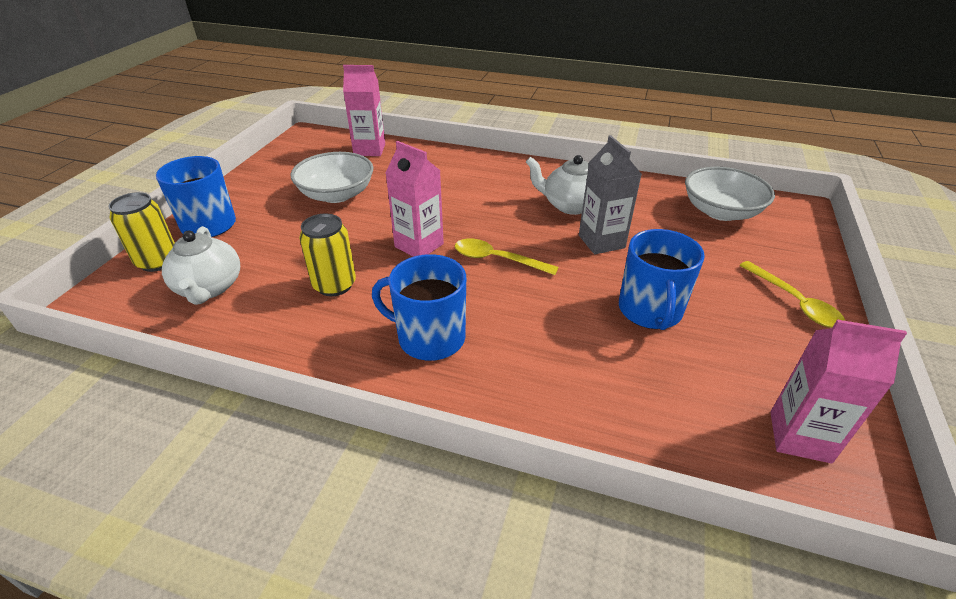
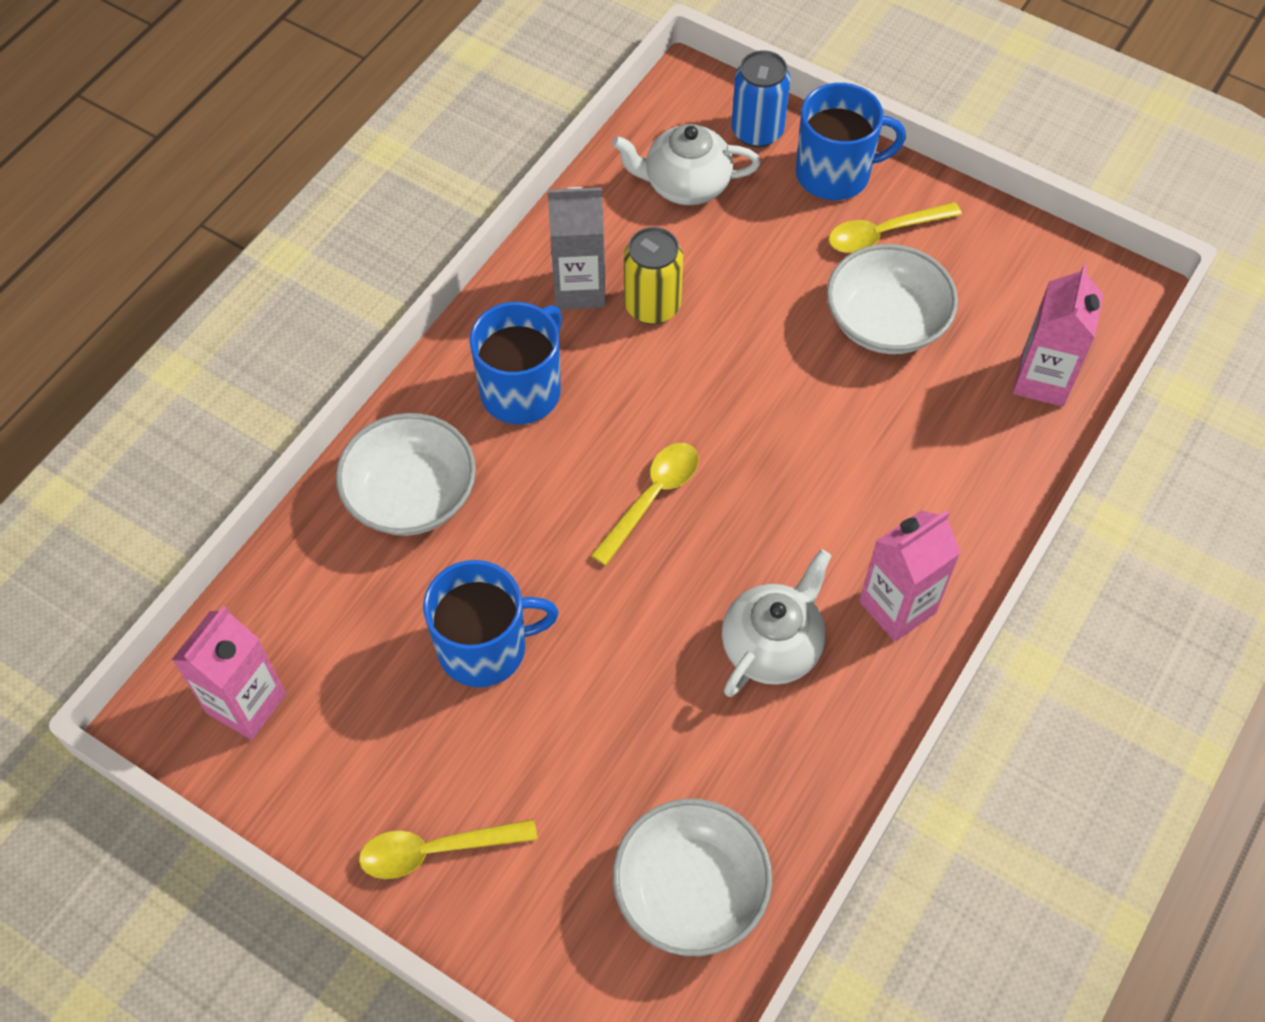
camera: 105 degrees right, 20 degrees up
yellow can [108,192,175,272] -> blue can [731,50,791,148]
pink carton [386,141,444,257] -> pink carton moved to [859,510,961,641]
grey carton [579,135,641,254] -> grey carton moved to [548,187,606,310]
blue mug [619,229,705,330] -> blue mug turned 150 degrees clockwise [423,560,559,687]
none -> white bowl [336,413,476,536]
none -> yellow spoon [828,202,962,253]

